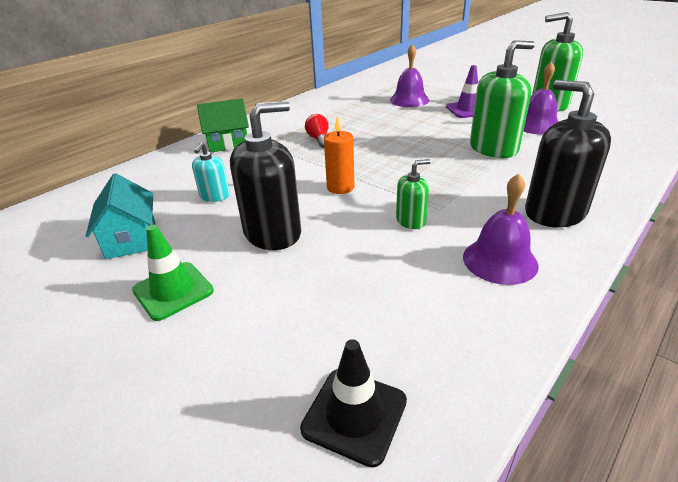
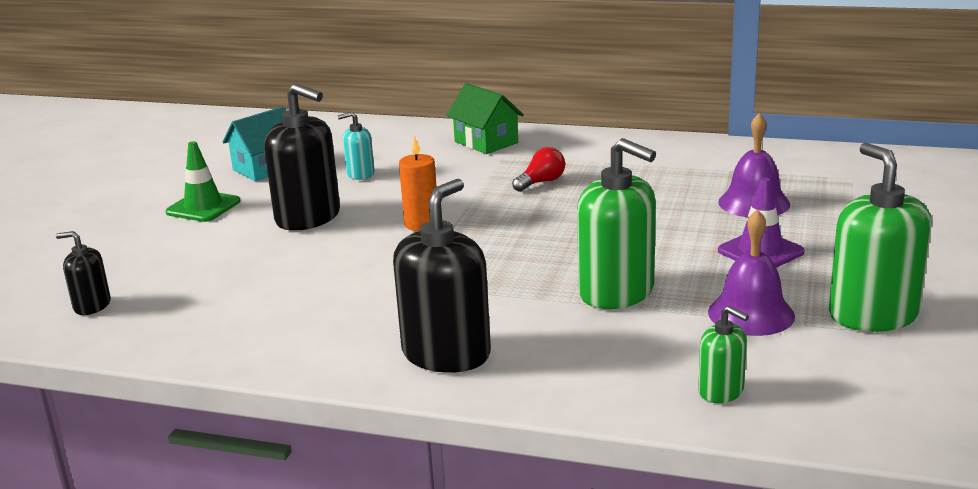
camera: 65 degrees right, 10 degrees down
black traffic cone [300,339,407,467] -> black soap dispenser [56,231,111,315]
green soap dispenser [396,159,431,229] -> green soap dispenser moved to [698,306,749,403]
purple bell [463,173,539,285] -> none

